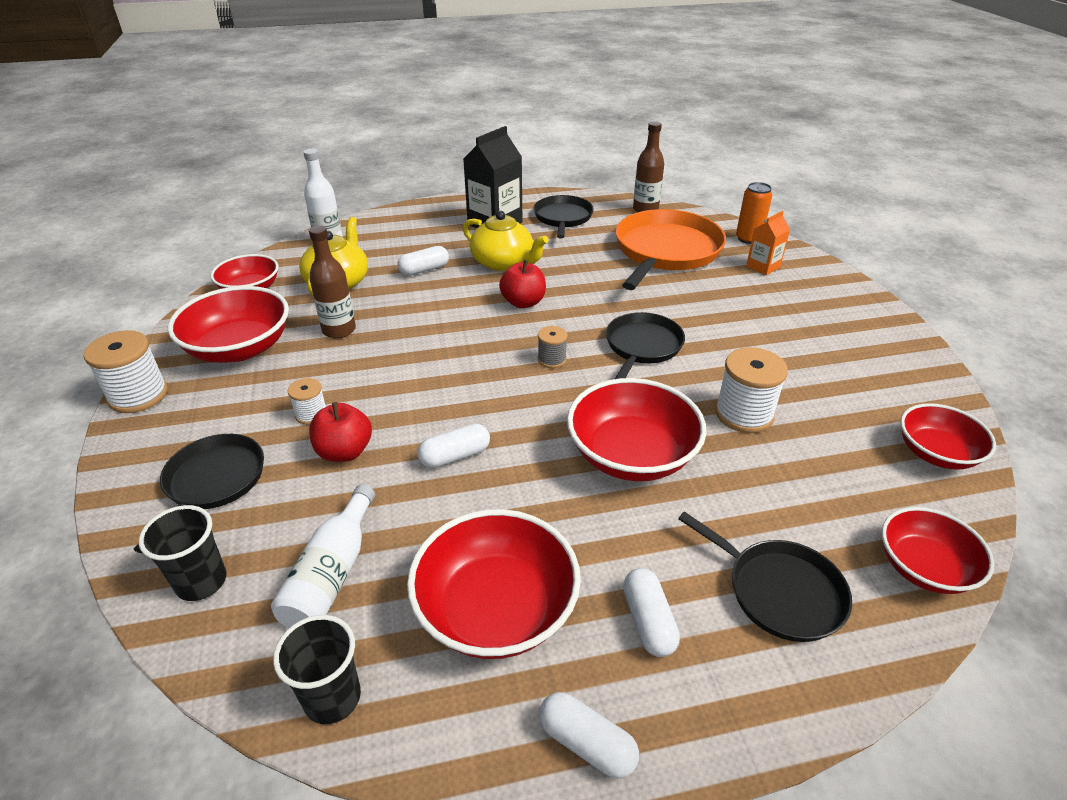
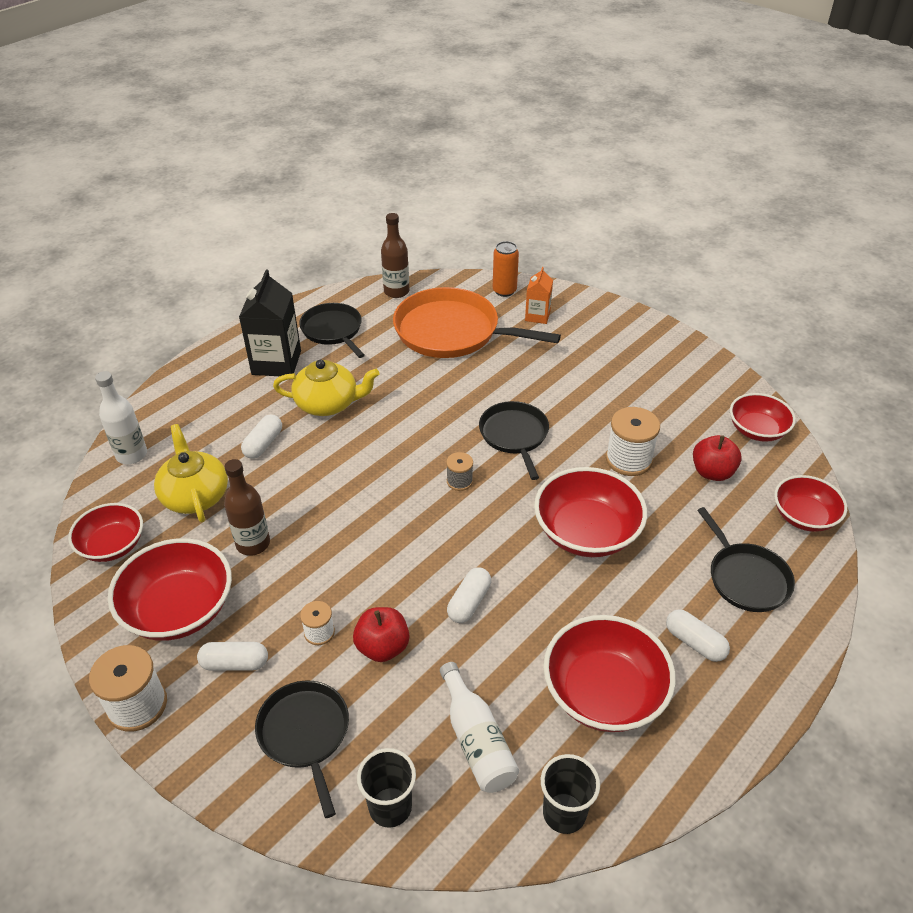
camera: 35 degrees left, 5 degrees up
red apple [499,259,546,308] -> red apple moved to [693,435,742,481]
white capsule [539,692,639,779] -> white capsule moved to [197,642,268,671]
orange pan [615,209,726,290] -> orange pan turned 60 degrees counterclockwise [393,287,561,358]
black pan [678,511,852,642] -> black pan turned 60 degrees clockwise [697,507,795,612]

